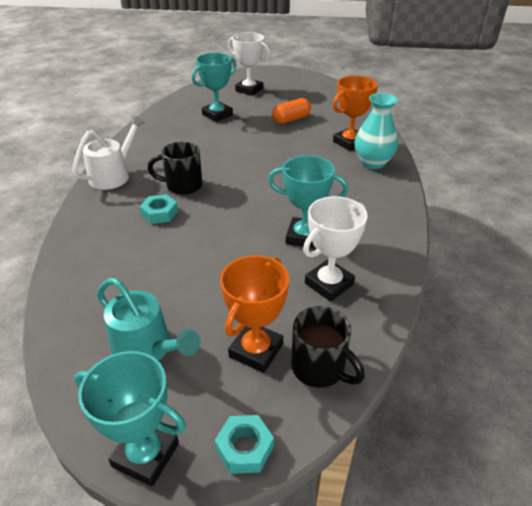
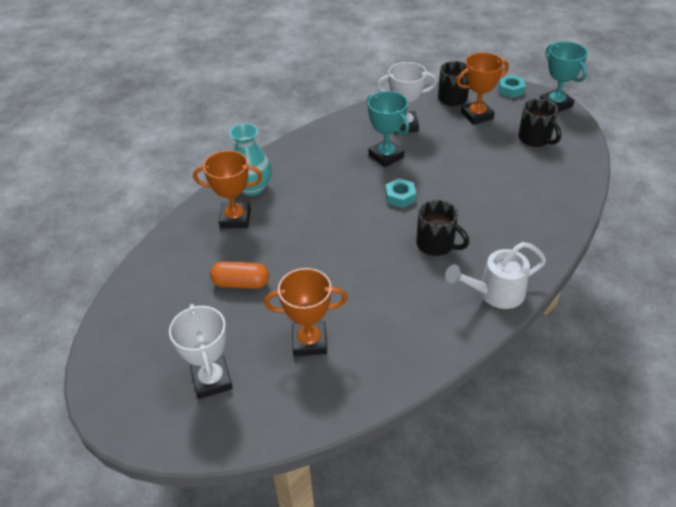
camera: 140 degrees left, 5 degrees up
turquoise watering can [97,278,200,361] -> black mug [518,98,561,147]
turquoise nut [140,194,178,224] -> turquoise nut moved to [385,178,416,208]
turquoise trophy [192,53,236,122] -> orange trophy [264,268,348,356]

